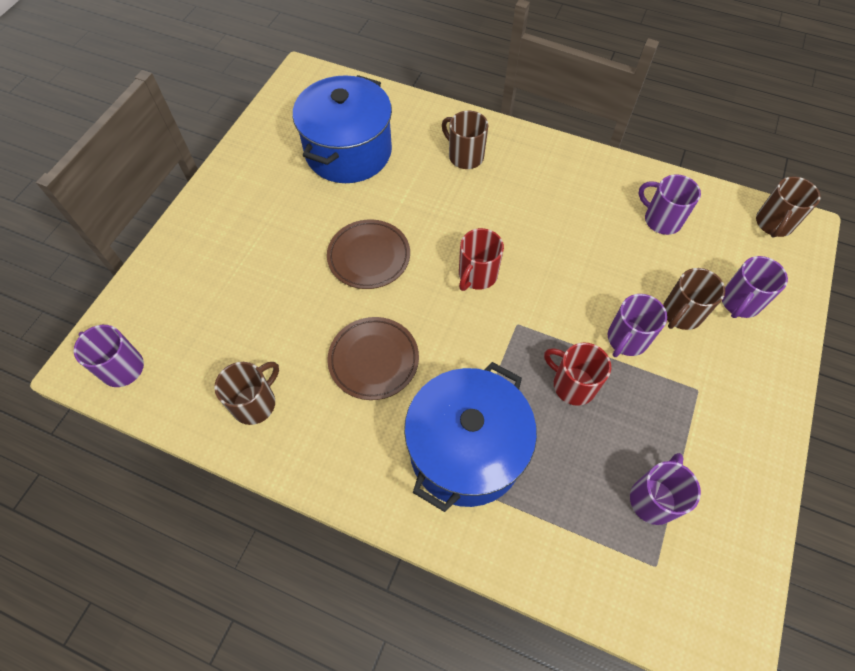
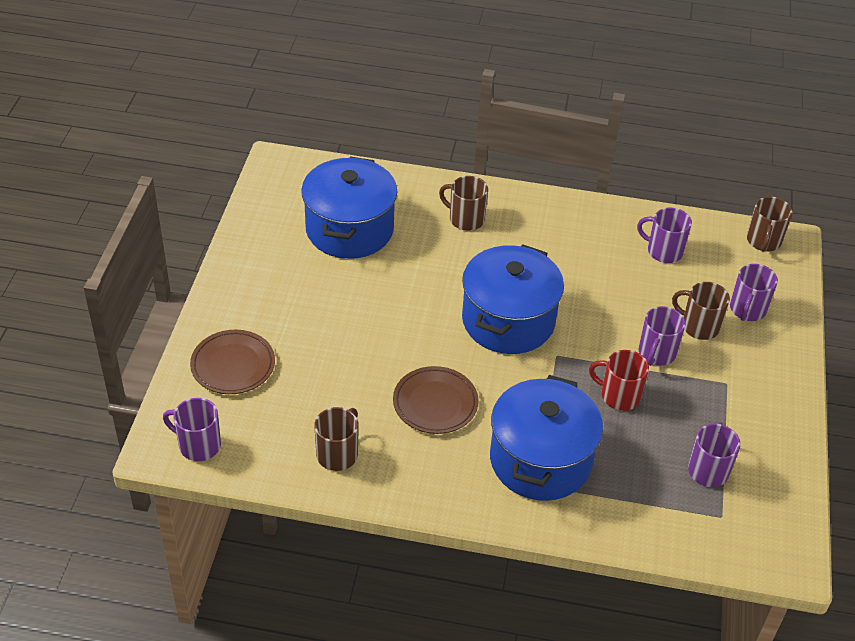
camera: 15 degrees left, 15 degrees down
brown plate [327,219,410,289] -> brown plate moved to [190,330,275,394]
red mug [459,228,504,291] -> blue pot [462,244,564,354]
brown mug [663,268,725,330] -> brown mug turned 90 degrees clockwise [672,282,730,340]

